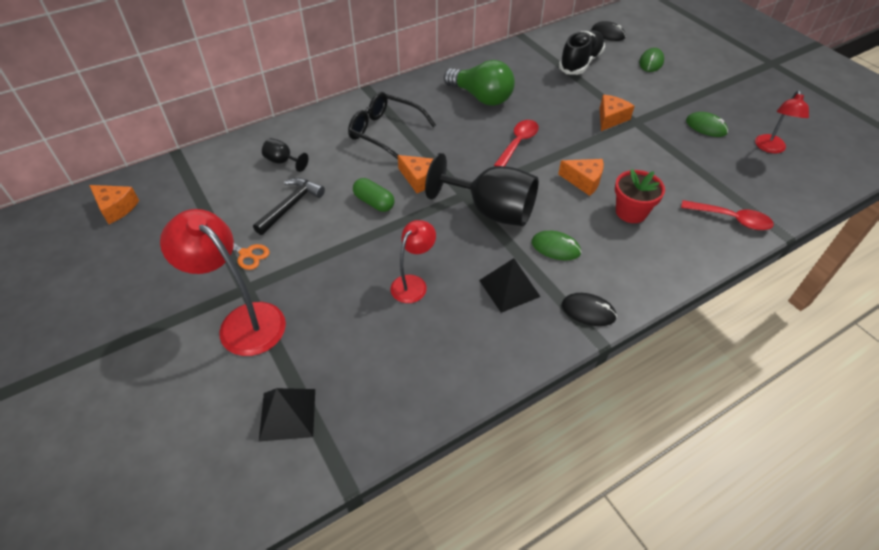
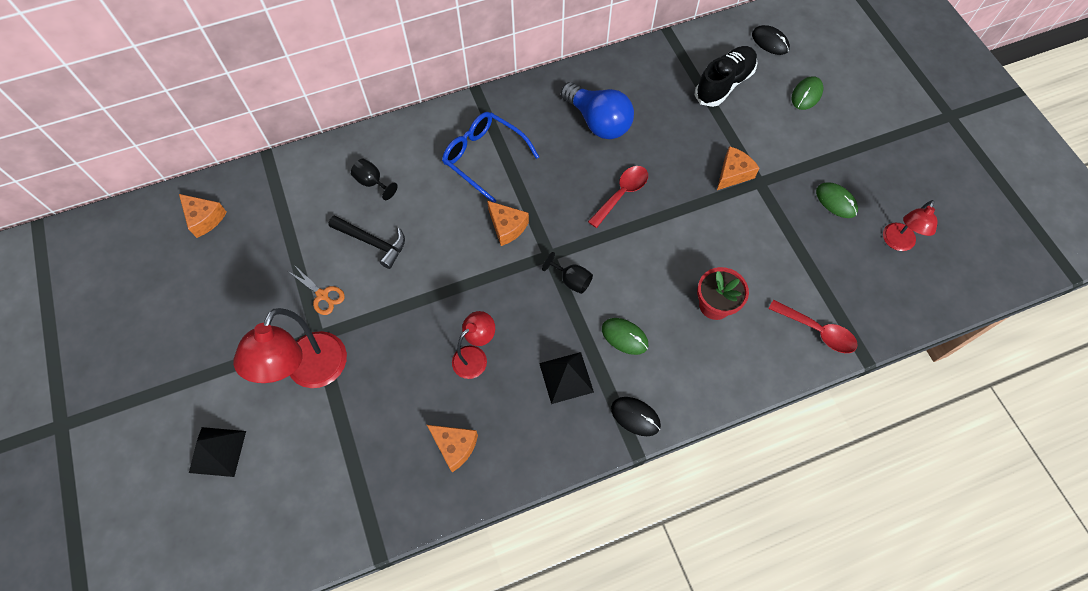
camera: 10 degrees right, 15 degrees up
red lamp [160,209,286,356] -> red lamp turned 120 degrees counterclockwise [233,308,347,388]
black hammer [253,178,325,235] -> black hammer turned 75 degrees clockwise [328,215,405,269]
black pyramid [259,388,315,442] -> black pyramid moved to [189,427,246,477]
black glasses [348,92,436,159] -> blue glasses [442,112,539,203]
green capsule [353,178,394,212] -> none
black goblet [425,153,538,226] -> black goblet [542,252,593,294], size x0.45
green light bulb [444,60,515,106] -> blue light bulb [561,82,634,139]
orange cheese [558,159,604,196] -> orange cheese moved to [427,425,478,472]

